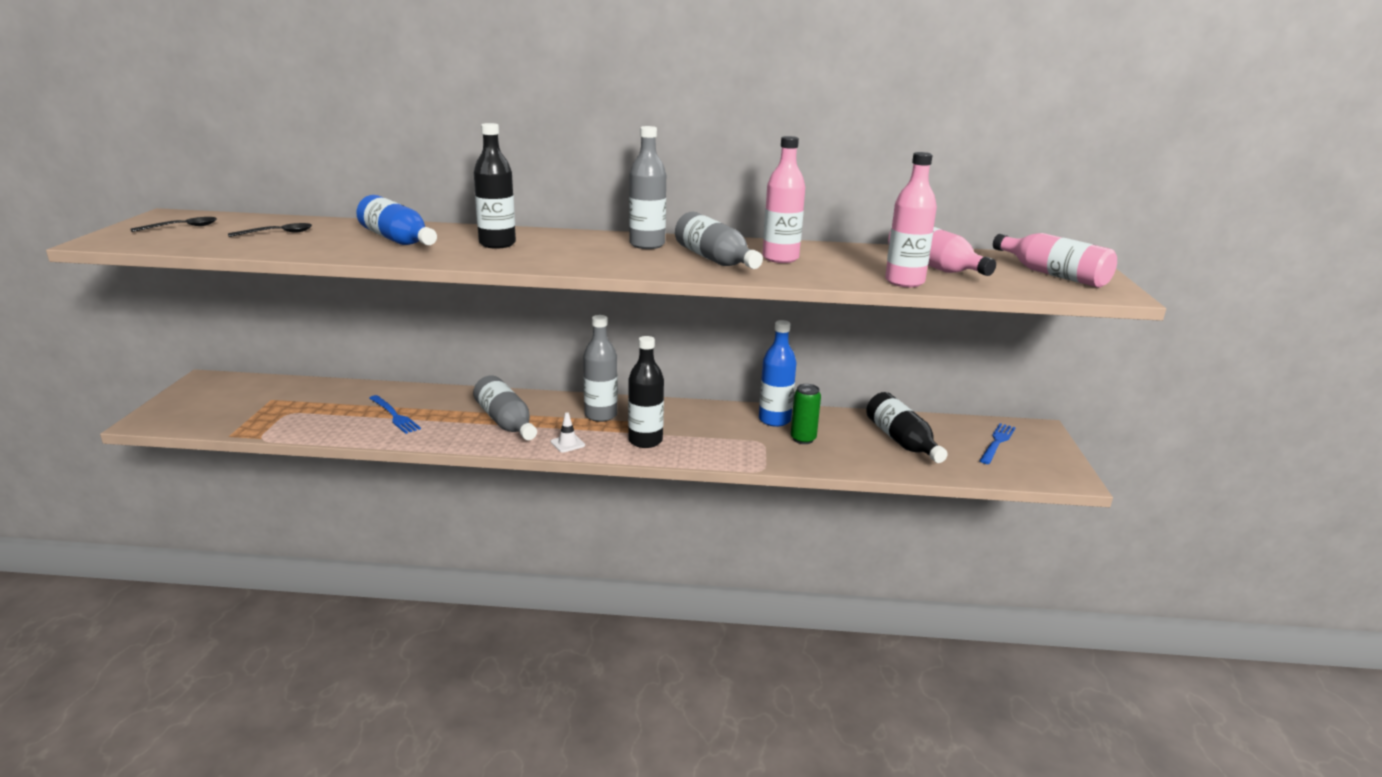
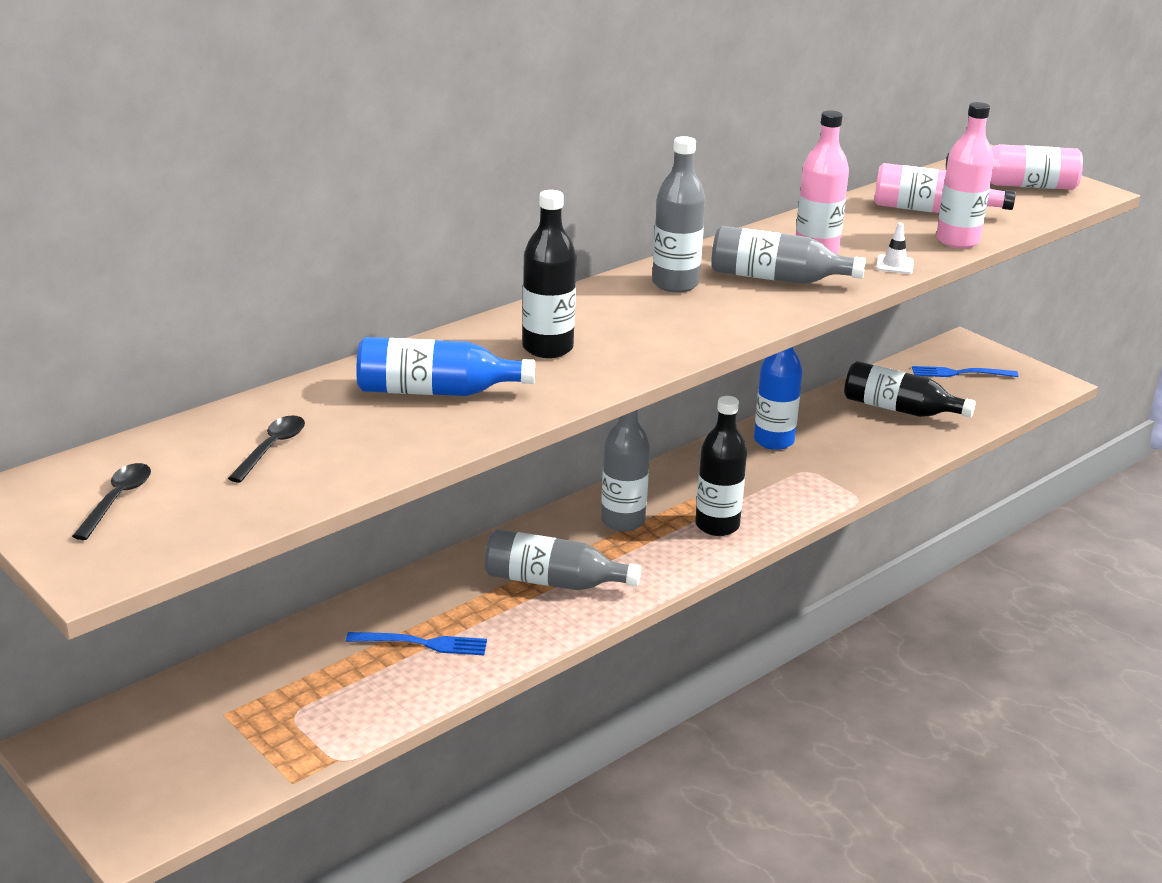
camera: 45 degrees left, 5 degrees up
white traffic cone [551,412,585,453] -> white traffic cone moved to [876,222,914,274]
green can [791,384,821,444] -> none
blue fork [979,423,1016,464] -> blue fork turned 75 degrees counterclockwise [912,366,1018,377]

